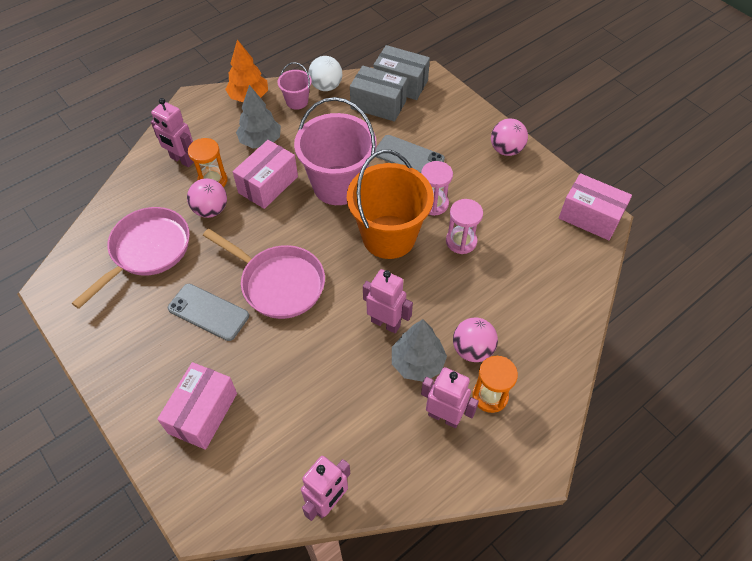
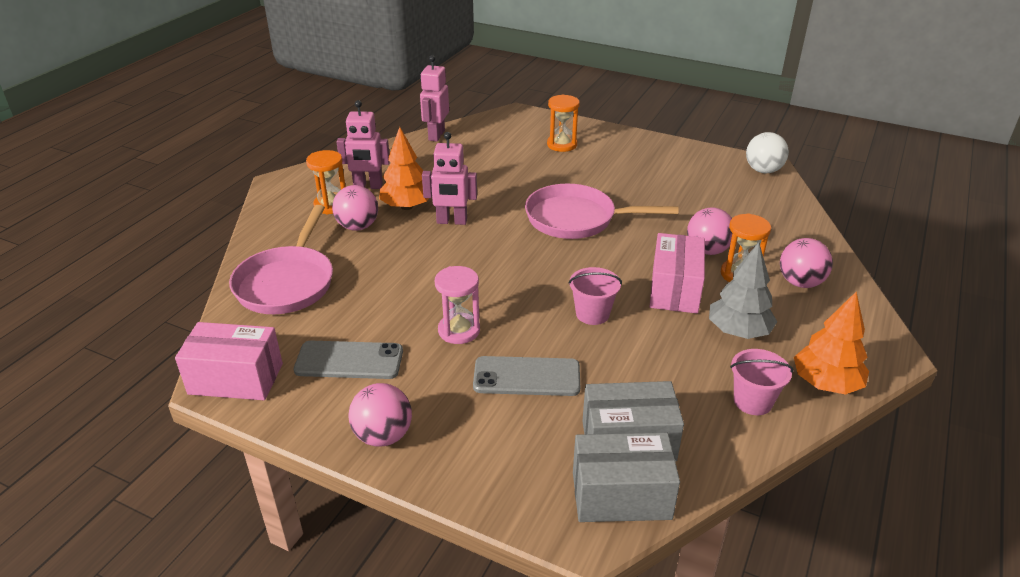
camera: 155 degrees right, 20 degrees down
pink pan [72,207,190,309] -> pink pan moved to [229,205,333,314]
pink robot [151,98,194,167] -> pink ball [780,238,833,288]
pink box [157,362,237,450] -> orange hourglass [547,94,580,152]
grey phone [168,284,249,341] -> grey phone moved to [294,341,403,379]
pink bucket [294,97,377,205] -> pink bucket [568,267,622,325], size x0.47
white ball [308,56,342,91] -> white ball moved to [746,132,789,173]
orange bucket [347,150,434,259] -> none
grey tree [392,319,447,382] -> orange tree [379,127,429,210]
pink hourglass [446,199,483,254] -> none

